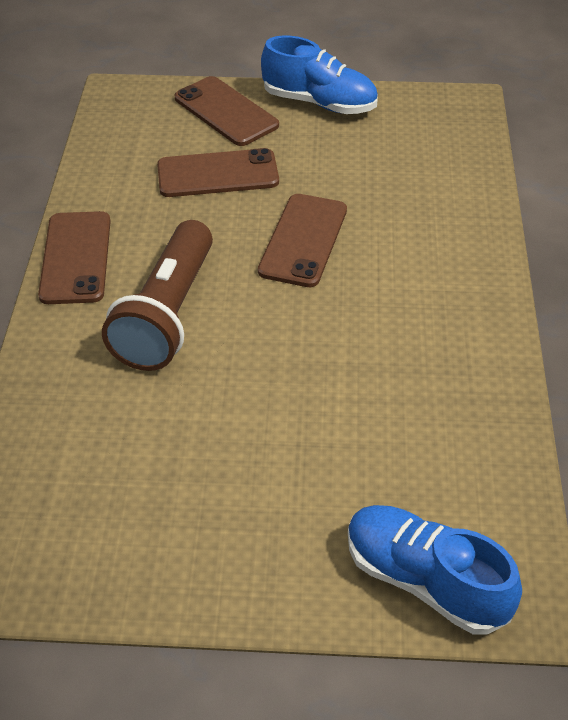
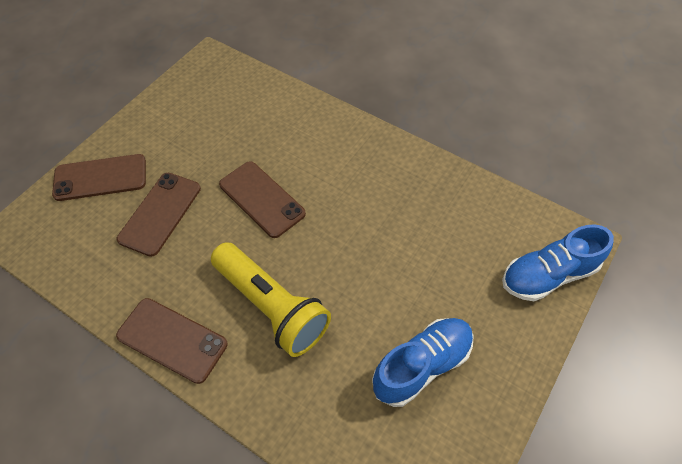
camera: 60 degrees left, 10 degrees up
brown flashlight [102,220,213,371] -> yellow flashlight [211,242,331,357]
blue shoe [261,35,378,114] -> blue shoe moved to [372,318,474,407]

